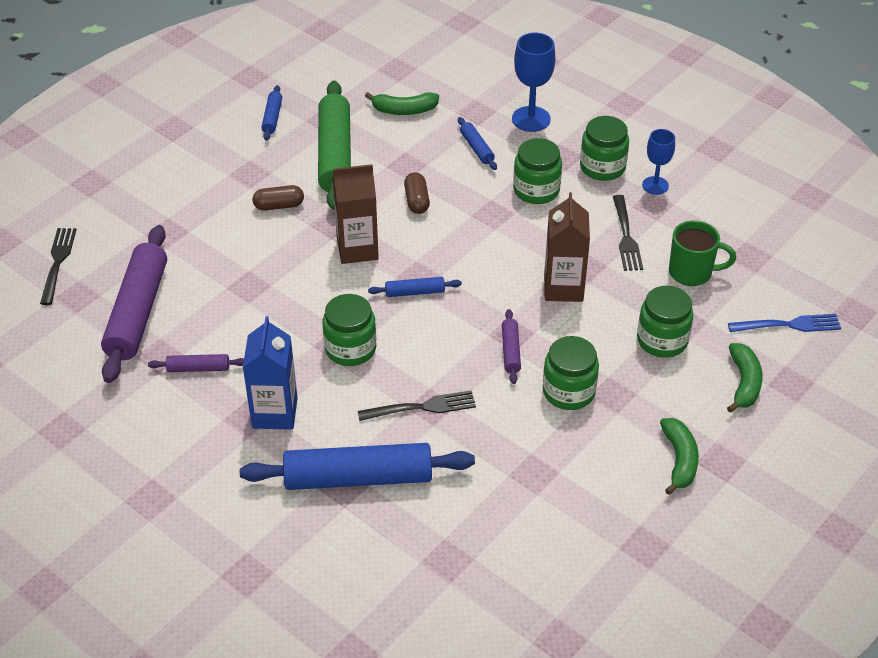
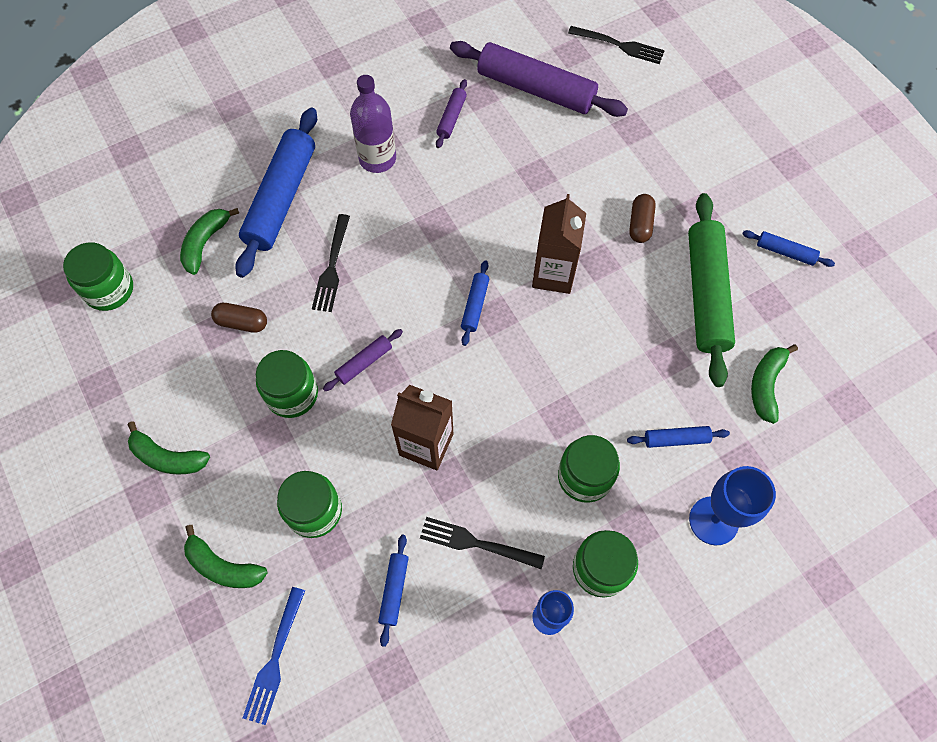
camera: 110 degrees right, 20 degrees up
blue carton [243,316,297,430] -> purple bottle [350,75,396,173]
green rolling pin [318,81,351,210] -> green rolling pin turned 75 degrees clockwise [688,193,735,387]
green jar [323,294,376,366] -> green jar moved to [63,242,133,311]
brown capsule [404,172,430,214] -> brown capsule moved to [211,303,267,333]
purple rolling pin [502,309,521,384] -> purple rolling pin turned 60 degrees counterclockwise [323,329,403,391]
green mug [669,220,736,286] -> blue rolling pin [378,535,409,647]
none -> green banana [180,208,239,275]

